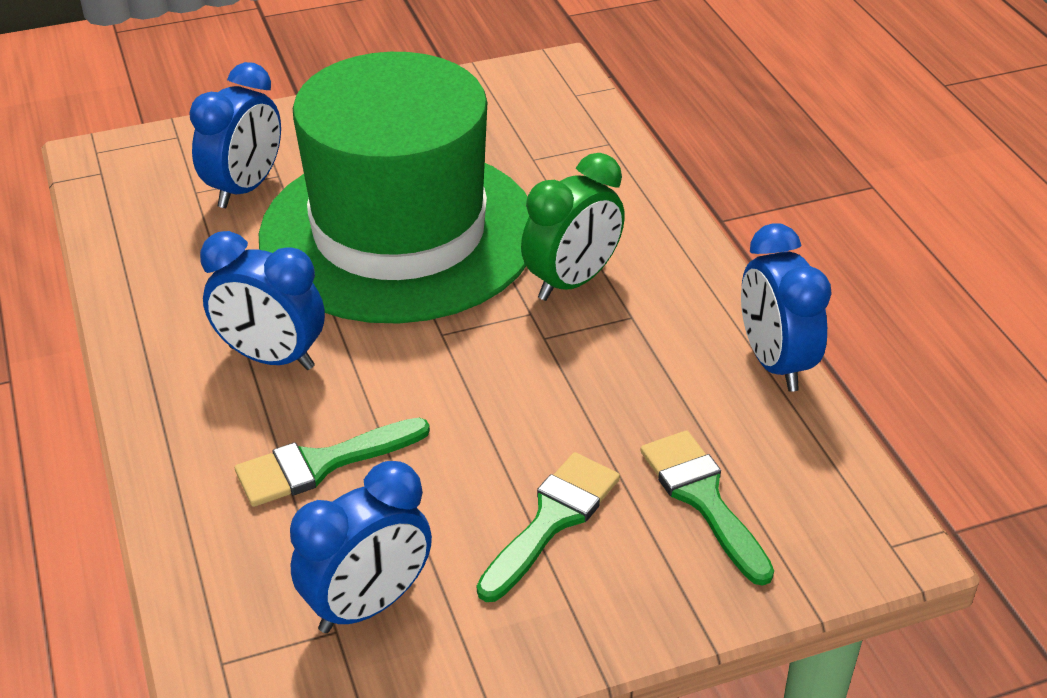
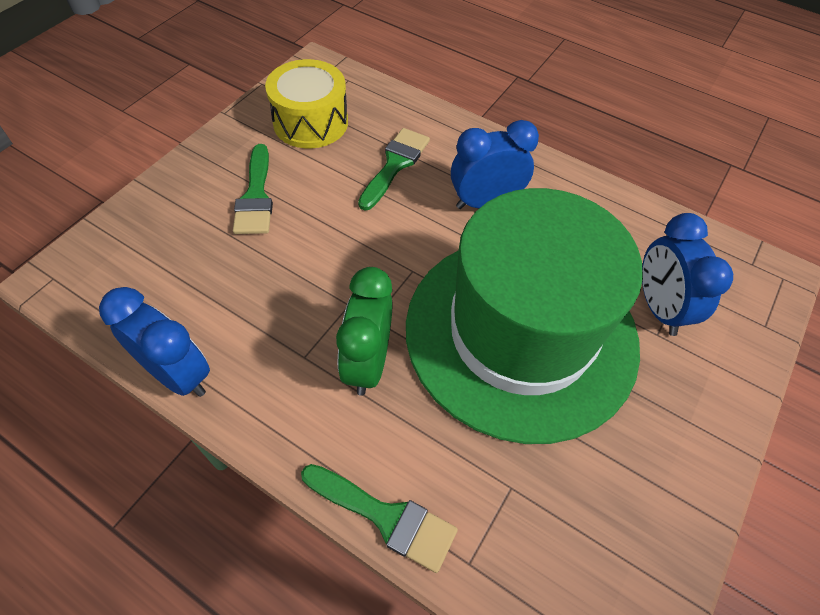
camera: 140 degrees right, 15 degrees up
blue clock [290,461,432,633] -> yellow drum [265,59,348,148]
green brush [640,430,774,586] -> green brush moved to [301,464,458,573]

